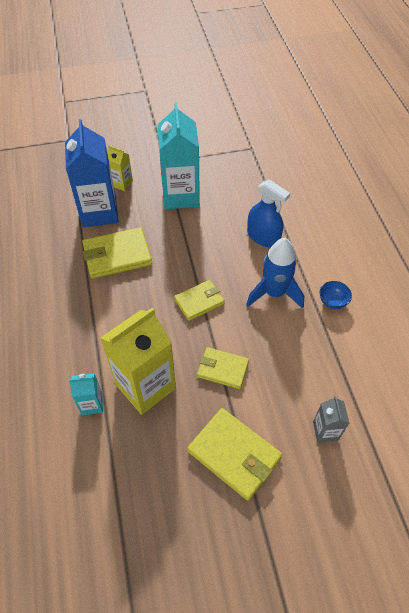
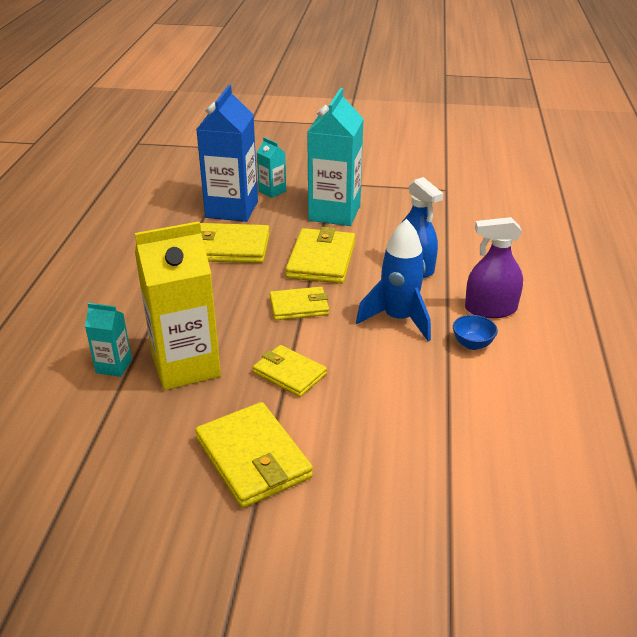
camera: 20 degrees right, 20 degrees down
yellow carton [107,145,133,191] -> turquoise carton [257,137,286,198]
grey carton [313,396,350,442] -> none
none -> yellow wallet [286,227,355,284]
none -> purple spray bottle [465,217,523,318]

